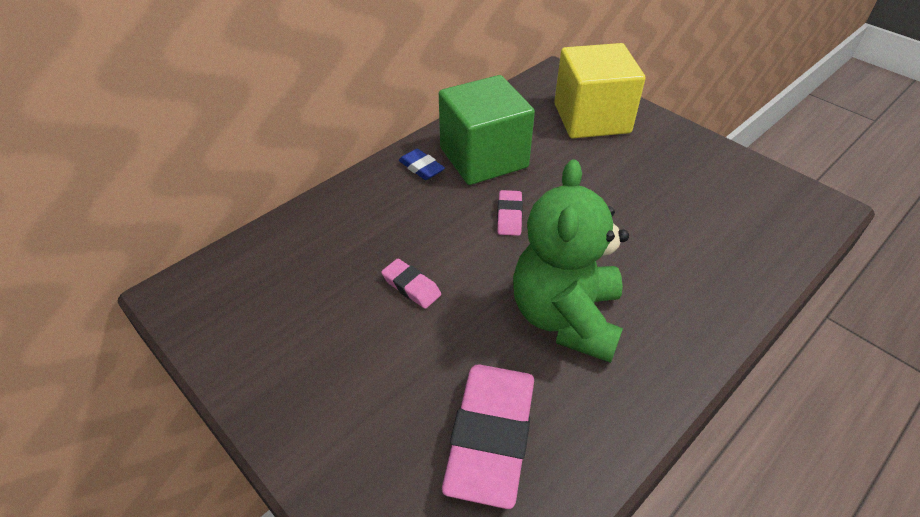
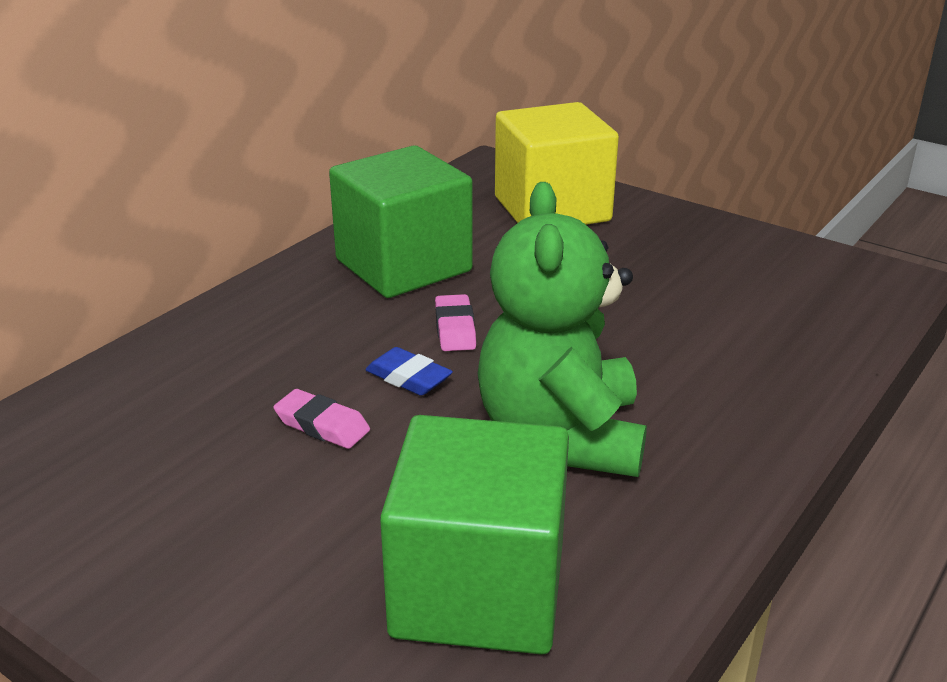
camera: 10 degrees left, 15 degrees down
blue eraser [399,149,445,180] -> blue eraser moved to [365,347,453,396]
pink eraser [442,364,534,509] -> green cube [380,415,569,655]

